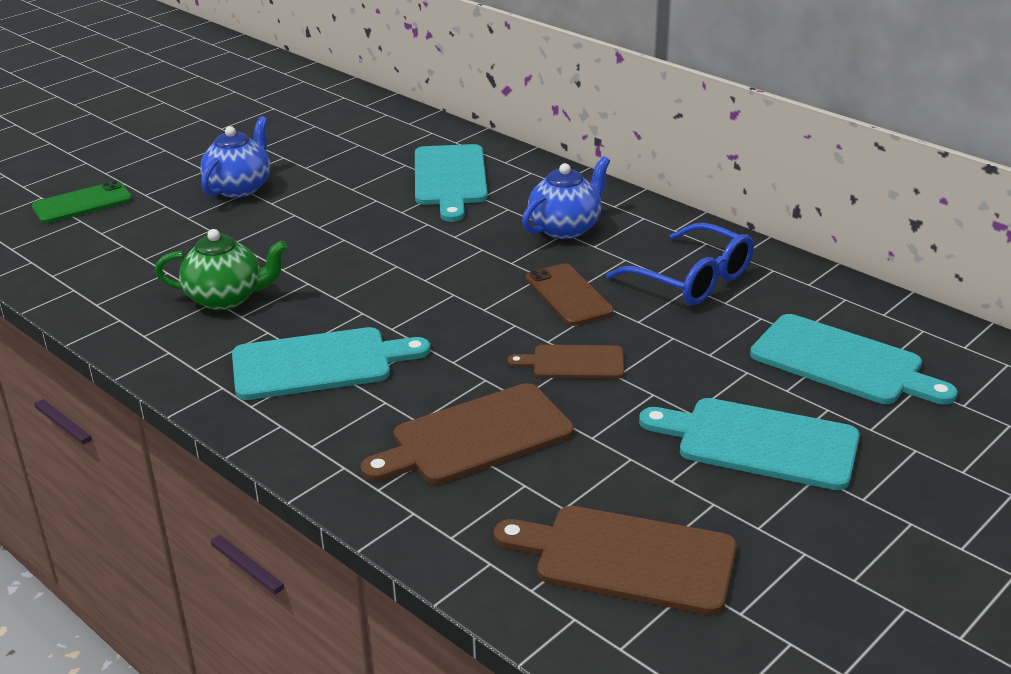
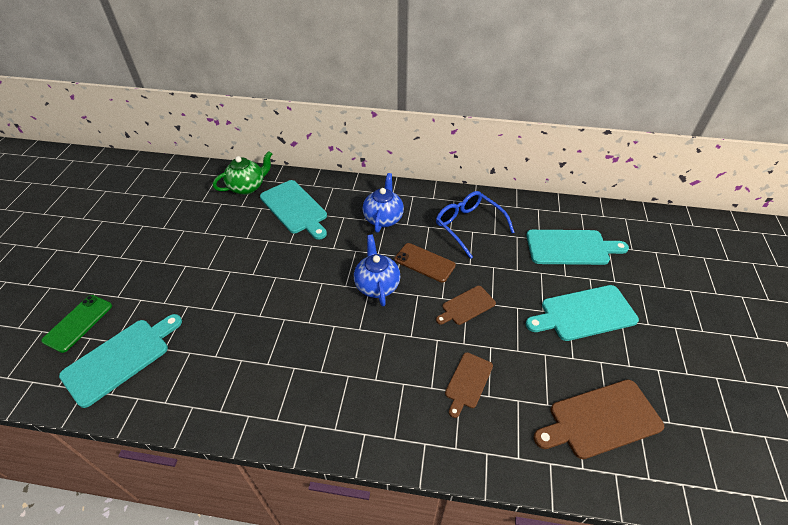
camera: 35 degrees left, 15 degrees up
green teapot [155,229,288,310] -> green teapot moved to [213,151,272,195]
blue teapot [200,116,270,198] -> blue teapot moved to [354,235,400,306]
turquoise cutting board [232,327,430,400] -> turquoise cutting board moved to [59,314,182,408]
brown cutting board [360,383,574,484] -> brown cutting board [445,352,493,418], size x0.59
blue glasses [606,223,754,305] -> blue glasses turned 135 degrees counterclockwise [436,191,515,259]

